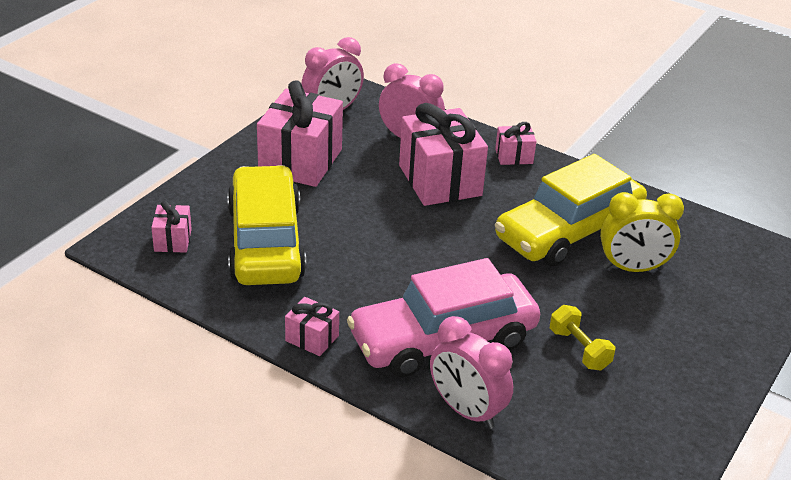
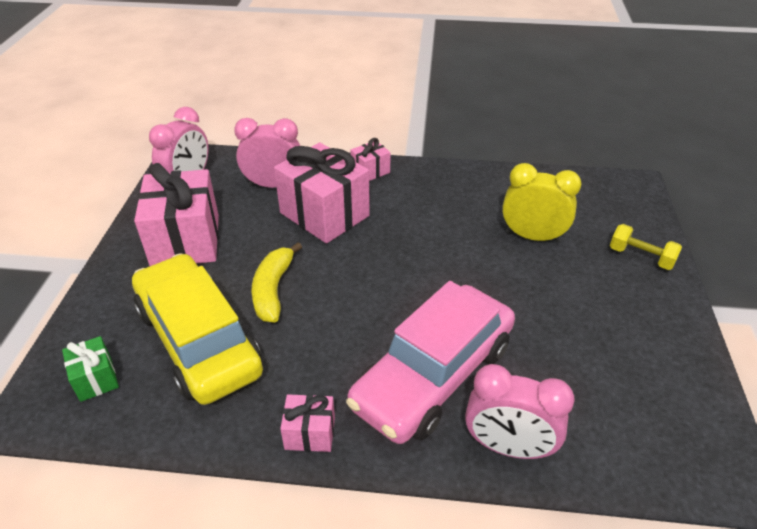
camera: 25 degrees left, 5 degrees up
pink gift [151,200,192,253] -> green gift [62,336,119,402]
yellow car [495,154,647,266] -> none
yellow dumbbell [550,305,615,370] -> yellow dumbbell moved to [610,224,682,270]
yellow clock [600,192,684,272] -> yellow clock turned 135 degrees counterclockwise [502,163,581,243]
none -> yellow banana [252,242,302,323]

